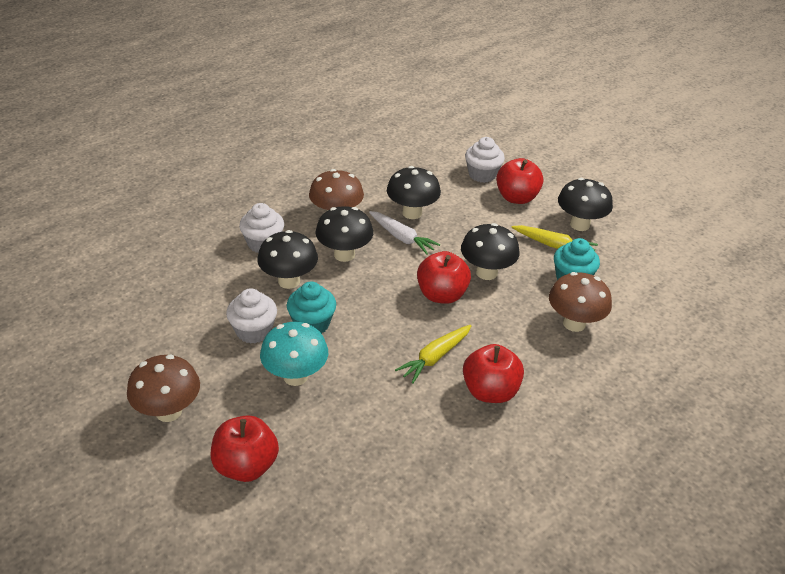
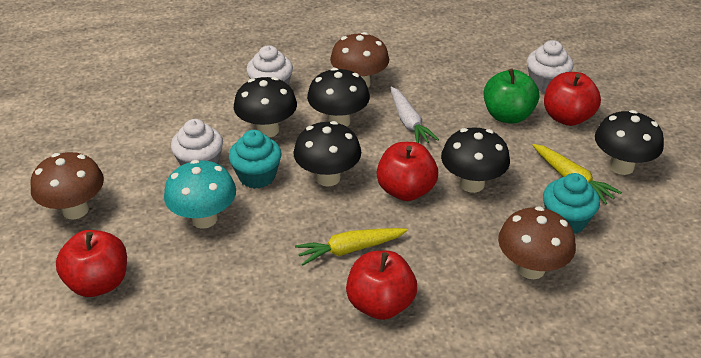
camera: 30 degrees right, 0 degrees up
black mushroom [387,166,441,219] -> black mushroom moved to [293,121,361,186]
none -> green apple [484,69,539,124]

